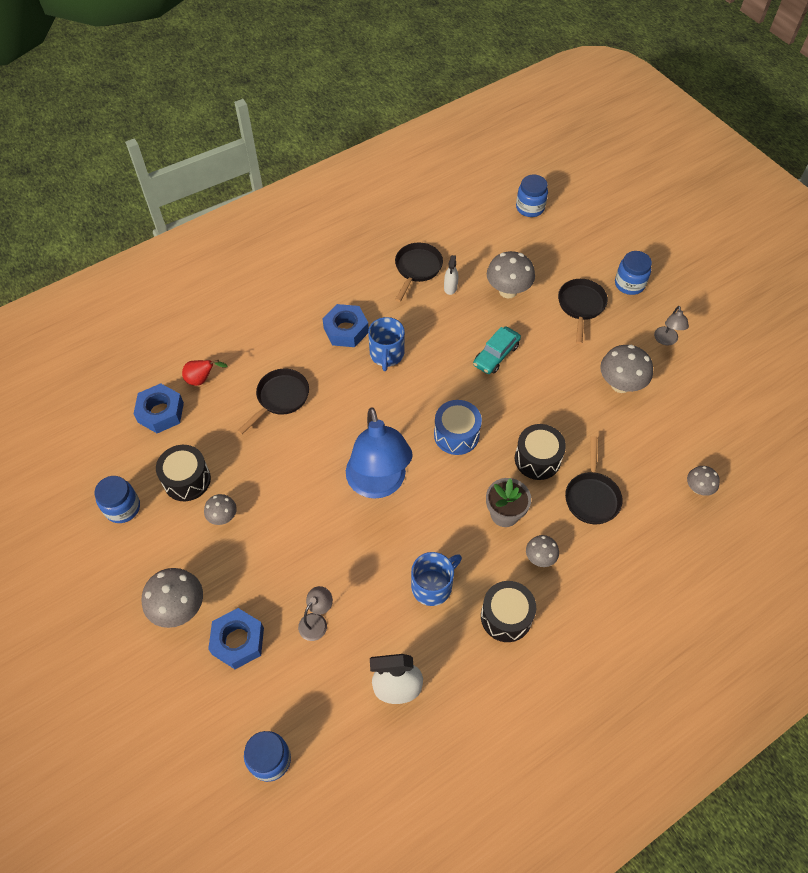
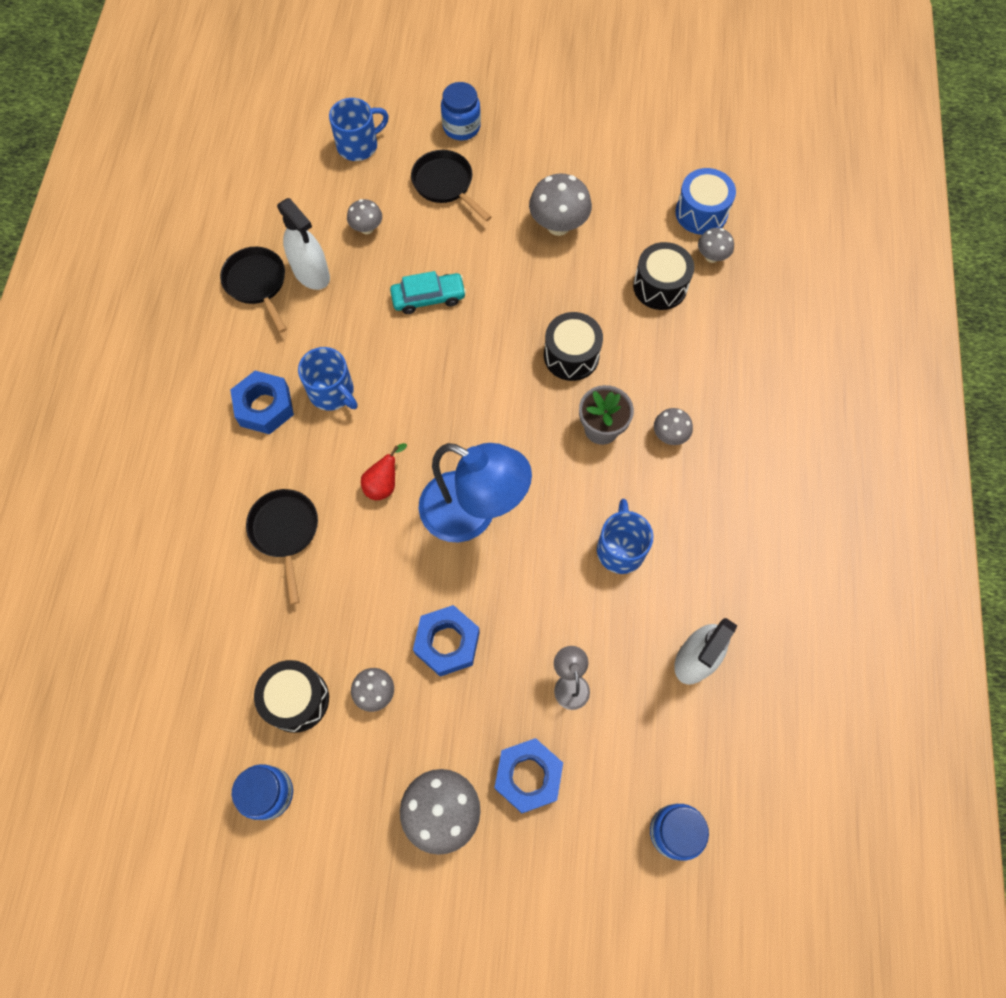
camera: 50 degrees left, 10 degrees up
blue nut [134,383,184,433] -> blue nut moved to [413,605,480,677]
red pear [182,360,227,386] -> red pear moved to [361,443,407,500]
blue drum [434,400,482,455] -> blue drum moved to [675,168,736,235]
white spray bottle [444,255,458,295] -> white spray bottle [277,198,330,290], size x1.79
turquoise car [473,326,521,374] -> turquoise car turned 90 degrees counterclockwise [390,271,466,314]
black drum [481,581,536,642] -> black drum moved to [633,242,694,310]
grey mushroom [487,251,535,298] -> grey mushroom [347,199,382,234], size x0.57
blue jar [516,175,548,217] -> none
black pan [565,436,623,524] -> none
grey lamp [654,306,689,345] -> none
none -> blue mug [329,98,389,161]

